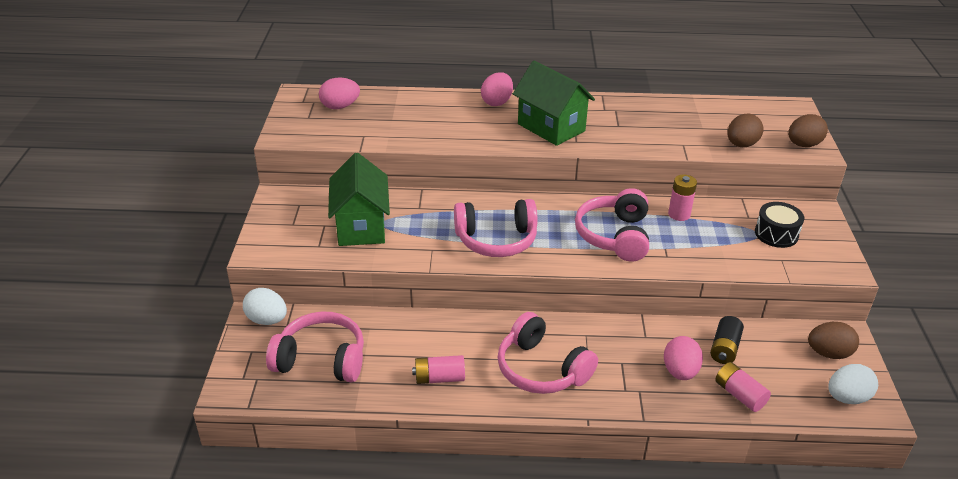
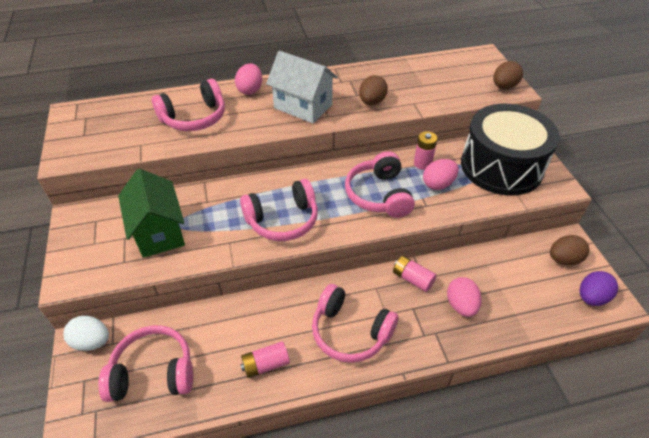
camera: 15 degrees left, 10 degrees up
pink egg [319,78,360,109] -> pink egg moved to [423,159,459,190]
green house [513,61,595,146] -> white house [266,51,338,123]
black battery [710,316,744,364] -> none
pink battery [715,362,771,412] -> pink battery moved to [393,256,436,292]
brown egg [727,114,763,147] -> brown egg moved to [359,75,388,105]
black drum [755,202,804,248] -> black drum [461,104,560,195], size x2.34
white egg [828,364,878,404] -> purple egg [580,271,618,306]
none -> pink headphones [152,79,225,131]

